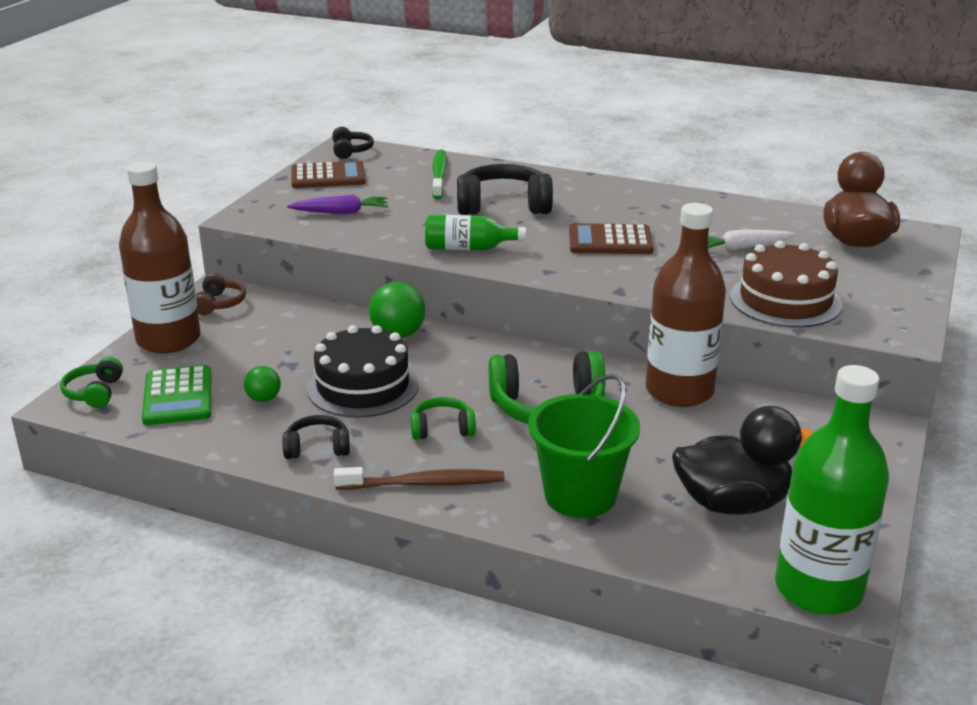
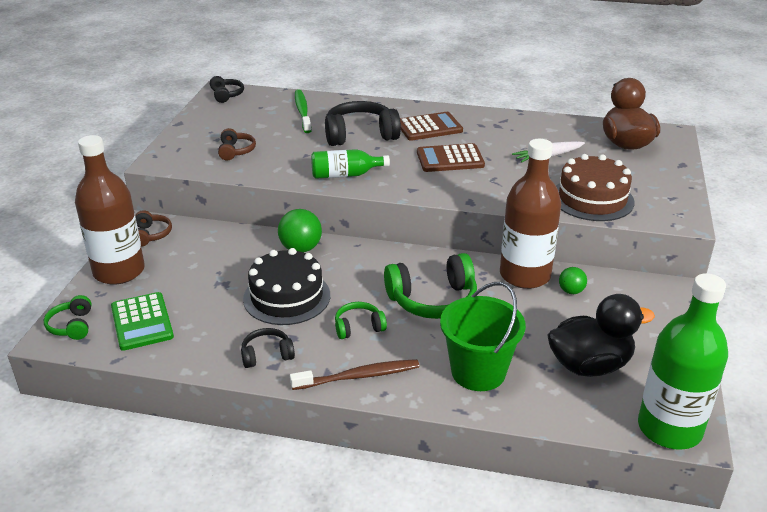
camera: 10 degrees left, 5 degrees up
green ball [244,366,281,402] -> green ball moved to [559,267,587,294]
purple carrot [287,195,388,214] -> brown headphones [218,128,256,161]
brown calculator [291,161,366,188] -> brown calculator moved to [400,112,463,141]

